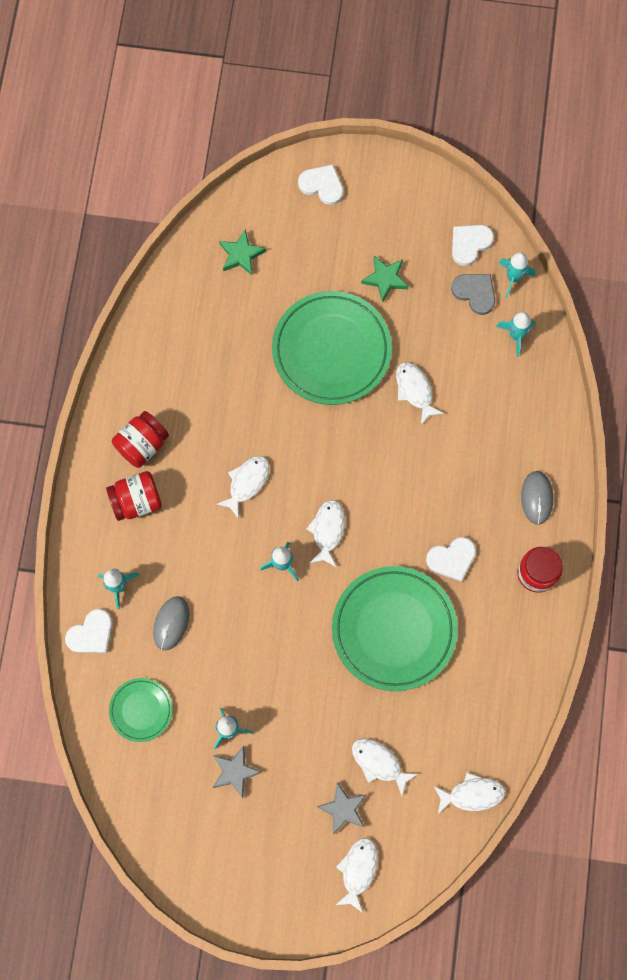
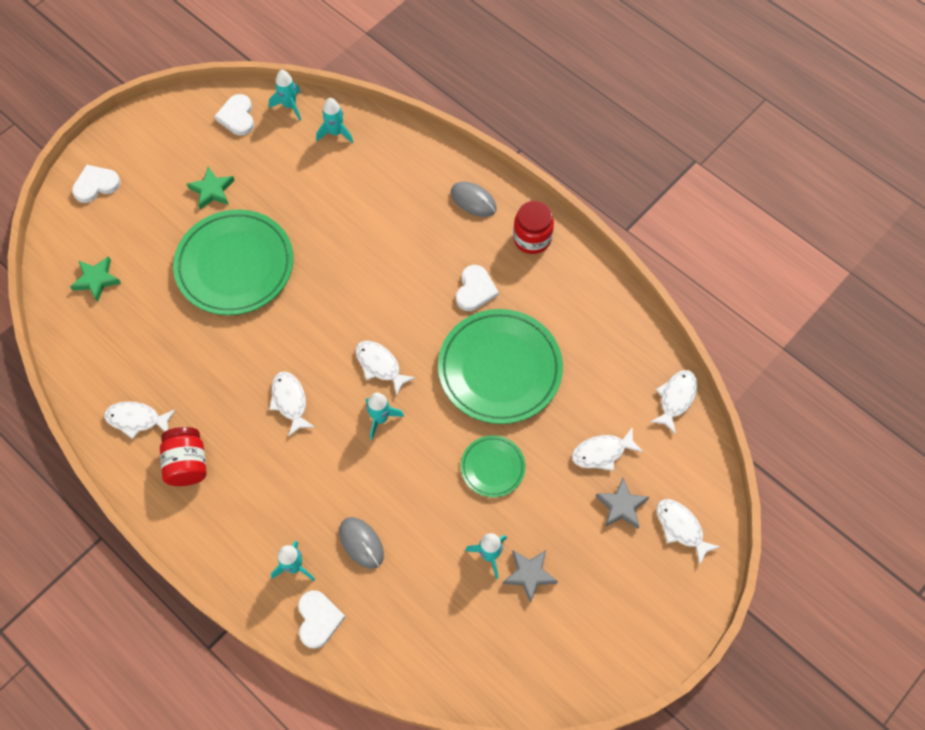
camera: 55 degrees left, 10 degrees down
red jar [106,471,162,521] -> none
green plate [109,678,173,742] -> green plate moved to [461,435,526,497]
white fish [396,362,444,425] -> white fish moved to [104,402,176,439]
grey heart [451,274,495,315] -> none

